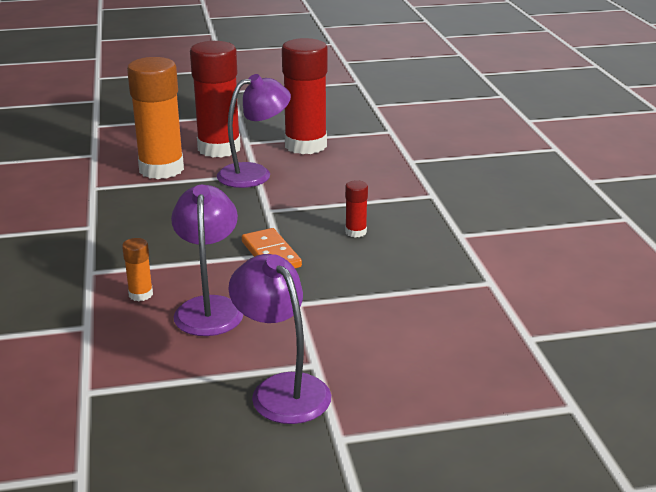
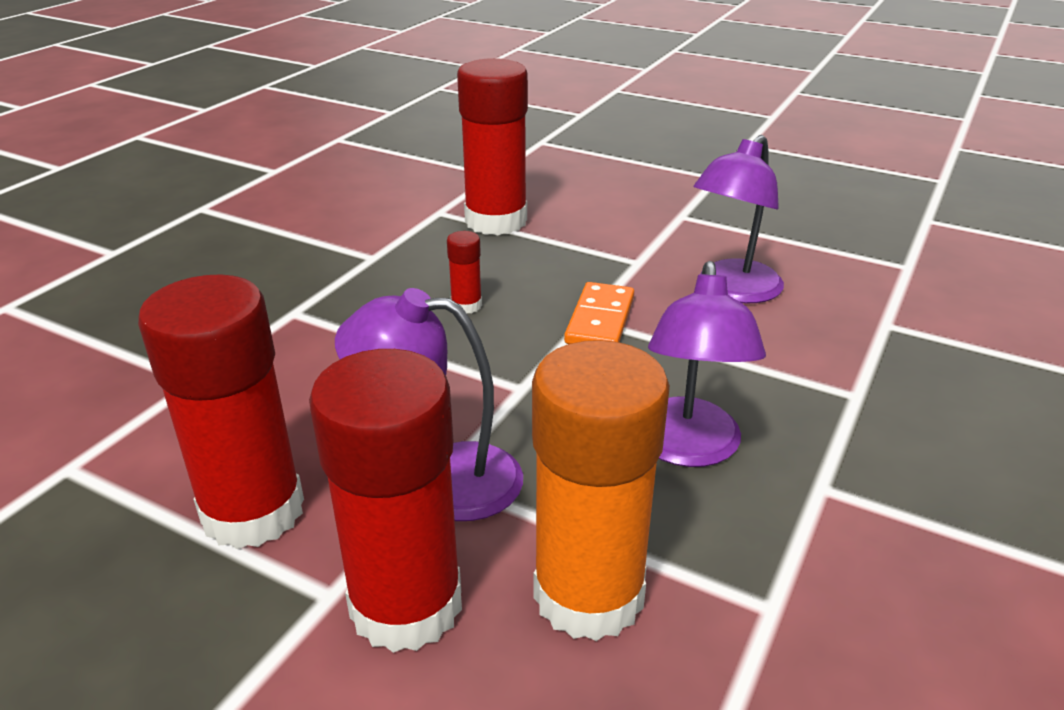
camera: 140 degrees left, 5 degrees up
orange glue stick [122,238,153,301] -> none
purple lamp [228,254,331,424] -> purple lamp moved to [648,261,766,467]
none -> red glue stick [457,58,528,236]

